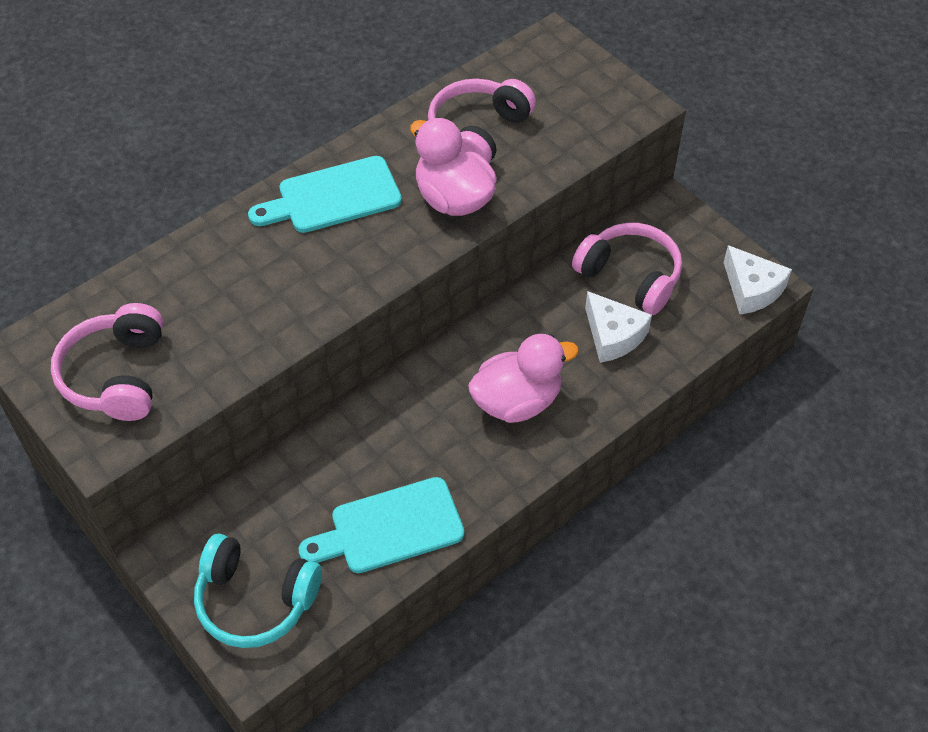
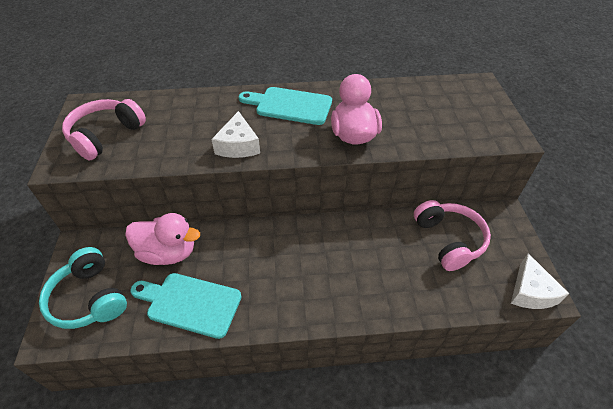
camera: 35 degrees right, 5 degrees down
pink headphones [428,79,536,163] -> none
pink duck [468,334,579,423] -> pink duck moved to [125,213,200,265]
white cheese [585,291,652,363] -> white cheese moved to [211,111,260,158]

